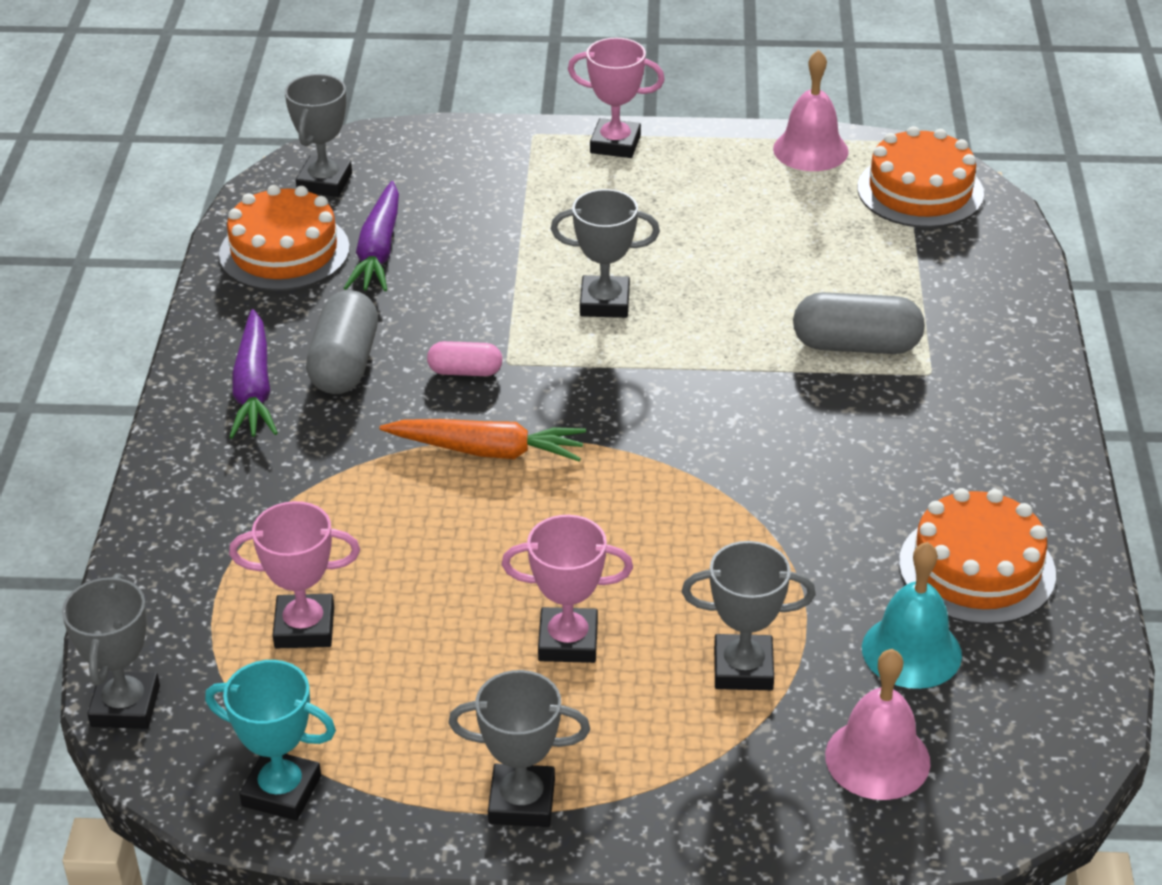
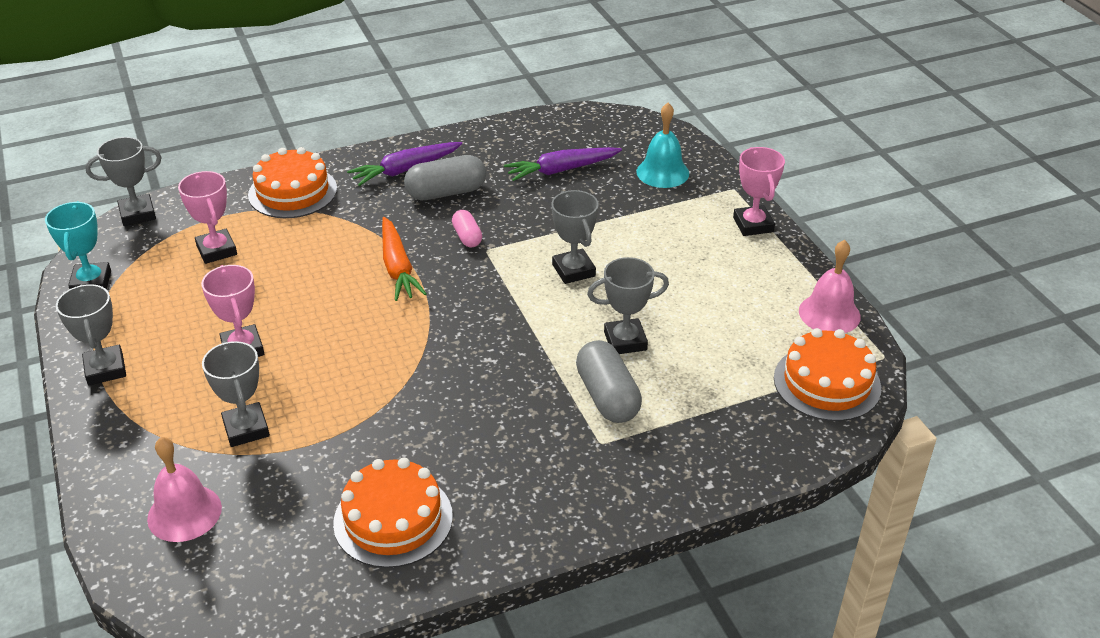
camera: 65 degrees right, 0 degrees up
orange cake [219,185,350,291] -> orange cake moved to [248,147,337,218]
grey trophy [285,74,352,197] -> grey trophy moved to [587,257,669,354]
turquoise bell [862,542,962,689] -> turquoise bell moved to [636,103,689,188]

